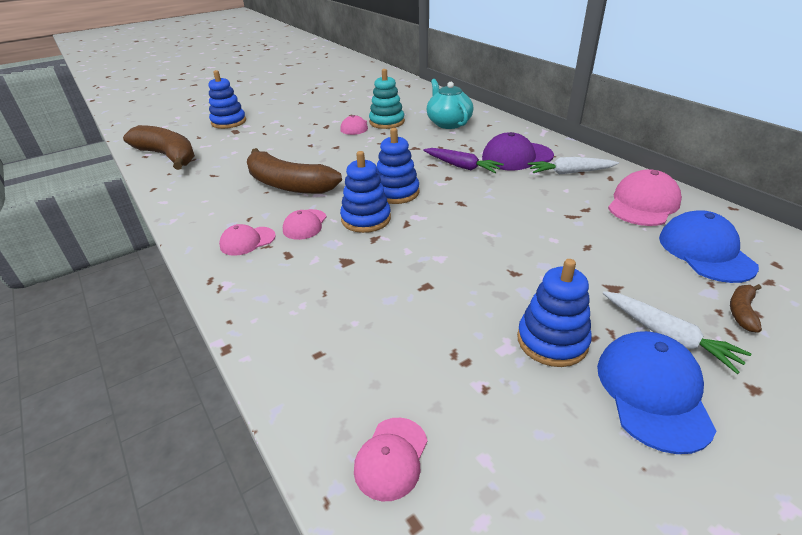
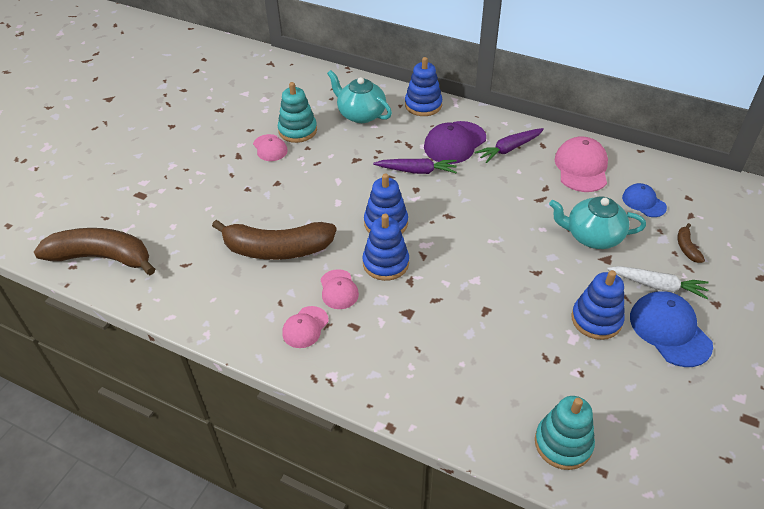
camera: 30 degrees left, 10 degrees up
blue stacking toy [208,70,246,129] -> blue stacking toy moved to [405,57,442,116]
pink cap [354,418,428,501] -> turquoise stacking toy [535,396,595,470]
white carrot [528,157,619,175] -> purple carrot [475,128,544,163]
blue cap [659,210,759,283] -> blue cap [622,183,667,217], size x0.60
none -> turquoise teapot [549,197,646,249]

